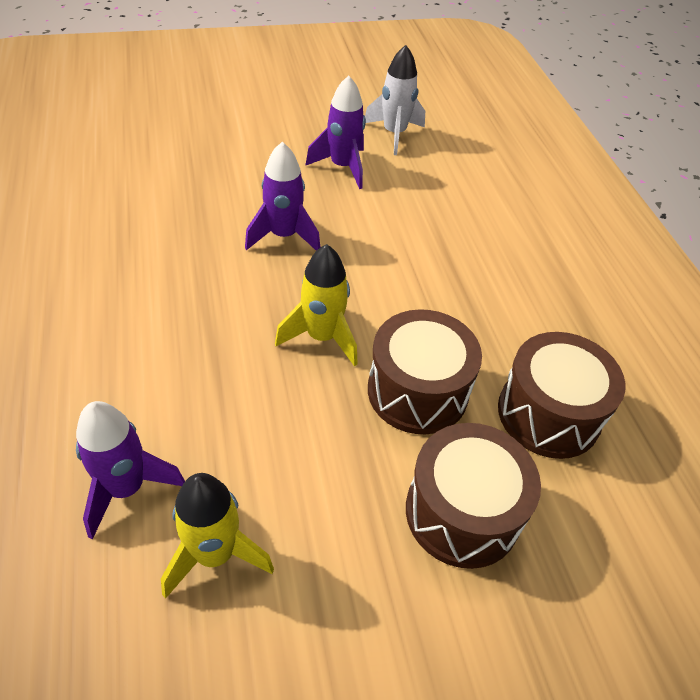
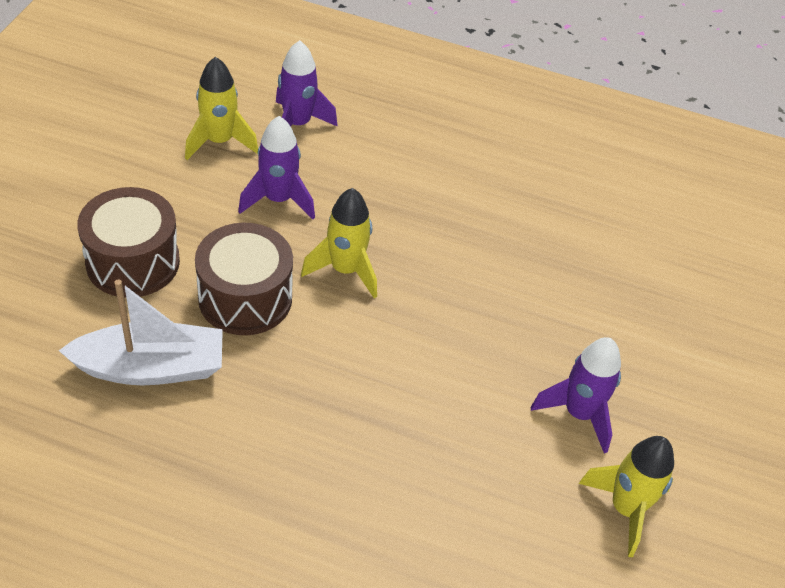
camera: 120 degrees right, 0 degrees up
purple rocket [245,142,321,251] -> purple rocket moved to [238,116,315,219]
white rocket [365,45,425,155] -> yellow rocket [579,436,674,557]
brown drum [498,332,626,459] -> white boat [58,279,223,385]

